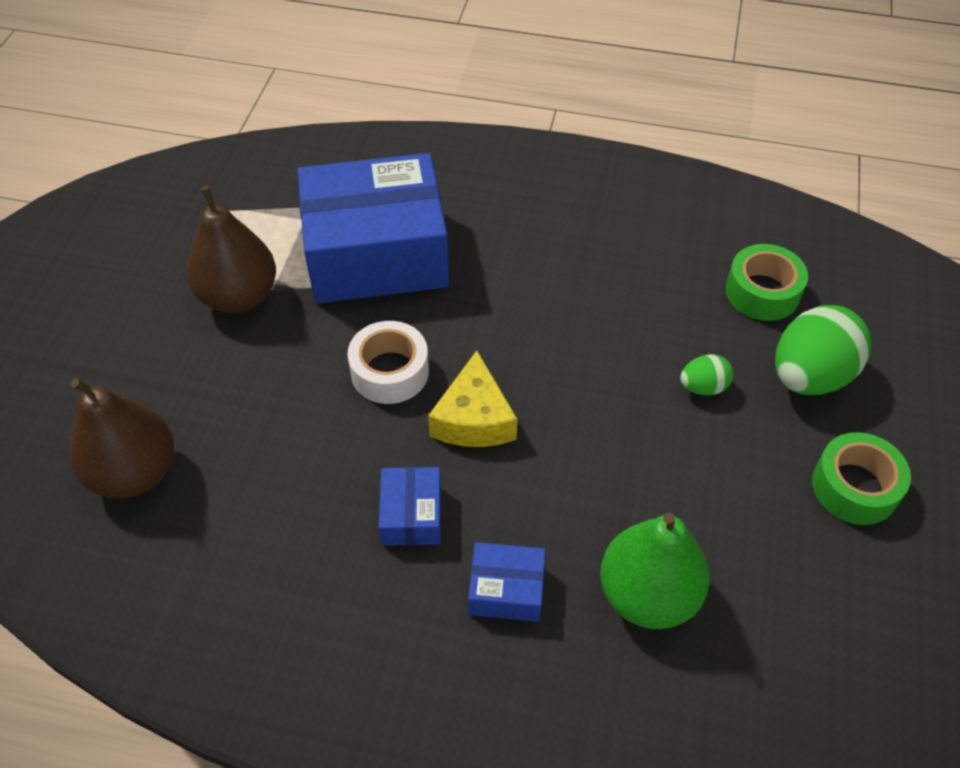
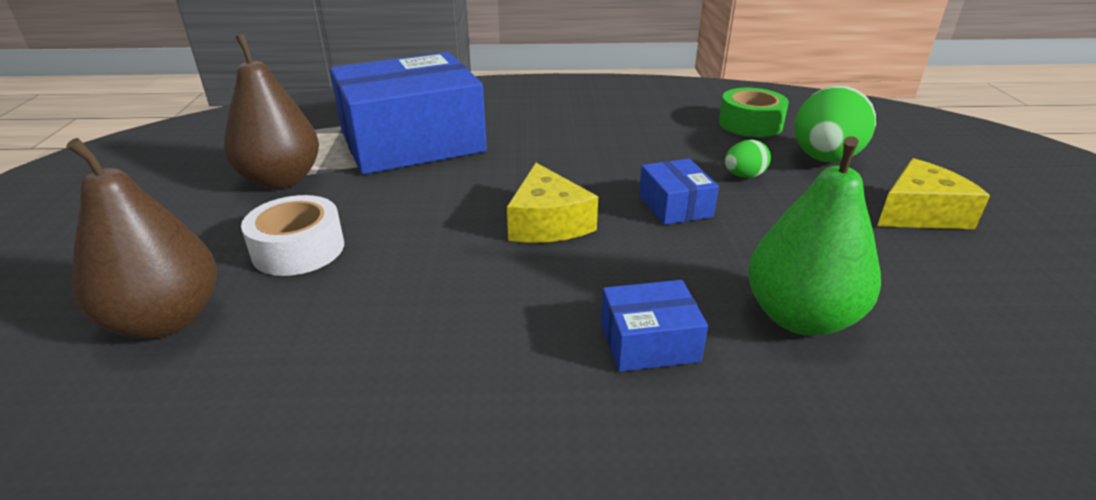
camera: 15 degrees left, 20 degrees down
white tape [348,321,429,404] -> white tape moved to [241,195,344,276]
blue box [379,467,441,546] -> blue box moved to [639,159,719,225]
green tape [812,432,911,525] -> yellow cheese [877,158,990,229]

